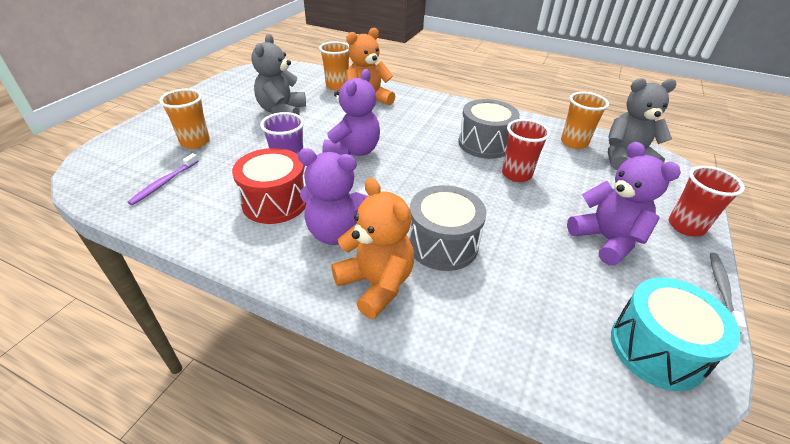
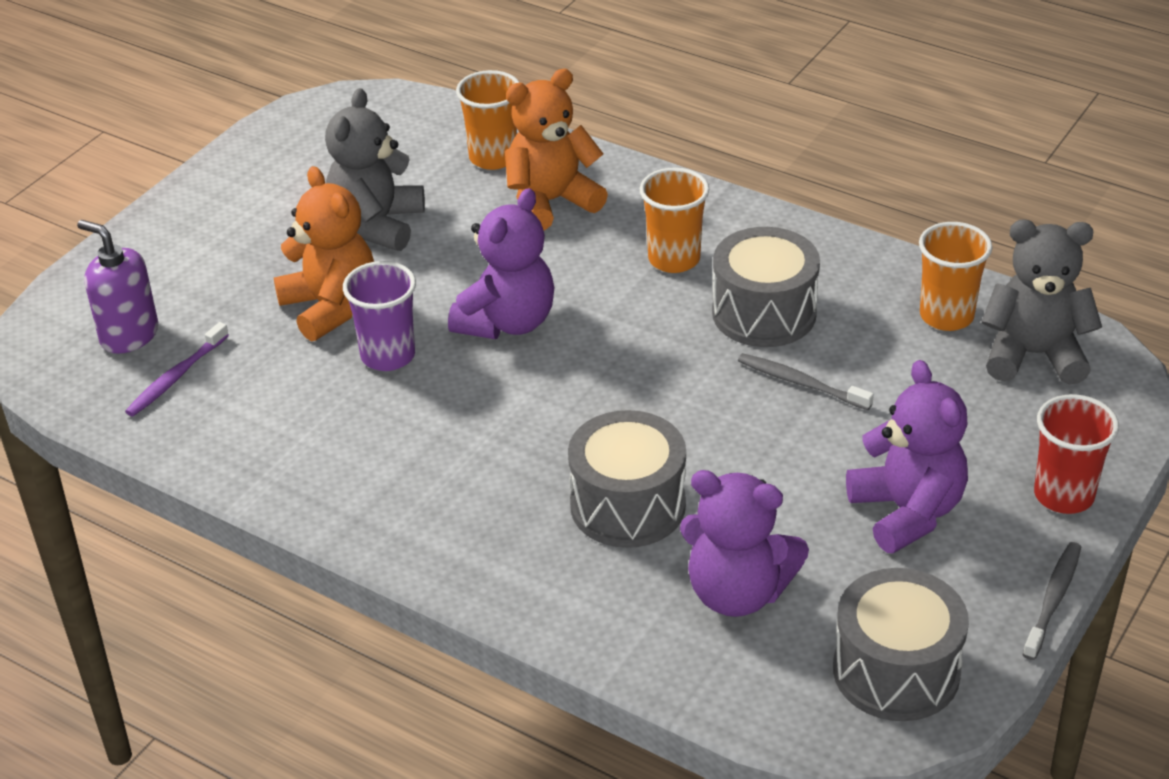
camera: 10 degrees right, 0 degrees up
orange cup [159,89,210,149] -> orange cup moved to [640,167,710,273]
red drum [232,148,306,224] -> none
purple teddy bear [298,148,368,245] -> purple teddy bear moved to [680,470,809,617]
orange teddy bear [331,178,414,319] -> orange teddy bear moved to [274,166,374,341]
red cup [502,119,550,182] -> grey toothbrush [738,353,874,410]
turquoise drum [611,278,740,391] -> grey drum [833,568,969,721]
none -> purple soap dispenser [77,220,158,354]

